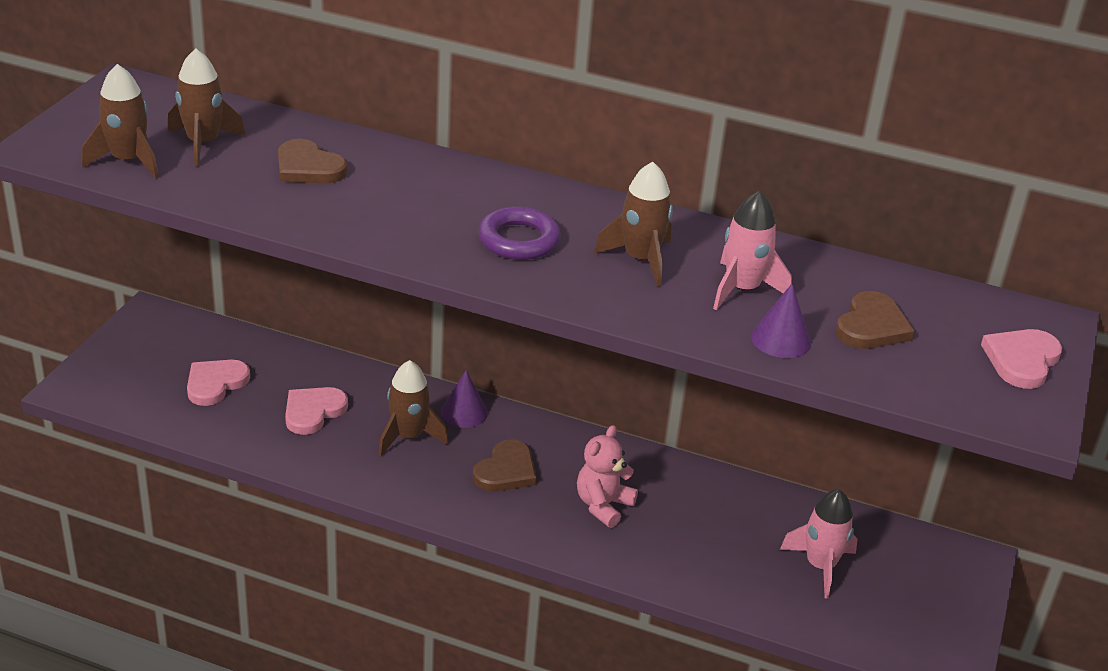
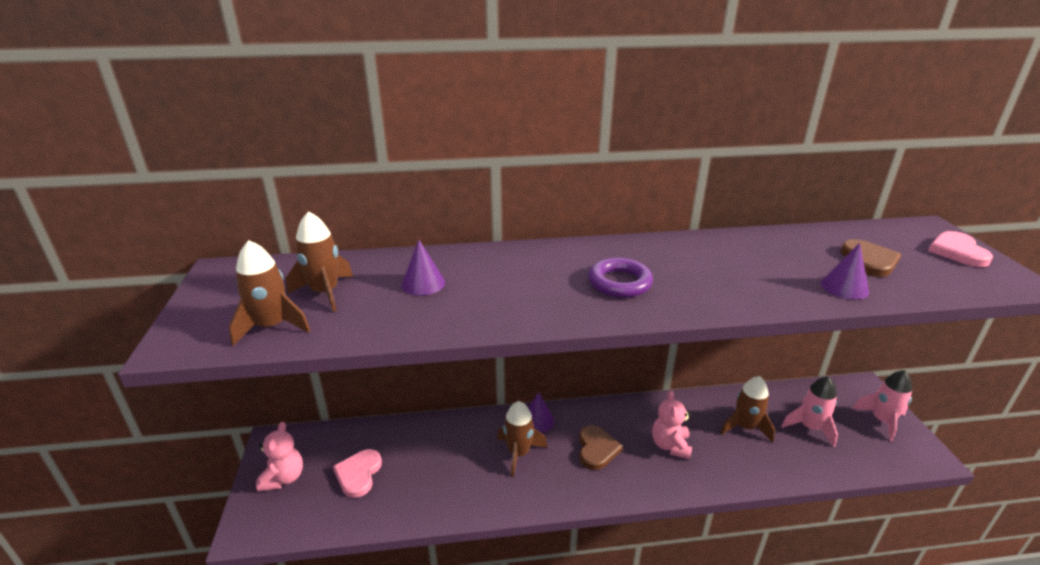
camera: 25 degrees left, 5 degrees down
brown heart [278,139,347,183] -> purple cone [401,240,445,296]
pink heart [285,387,348,435] -> none
brown rocket [594,162,673,287] -> brown rocket moved to [721,376,775,442]
pink rocket [713,191,792,311] -> pink rocket moved to [852,370,912,442]
none -> pink teddy bear [256,422,303,492]

